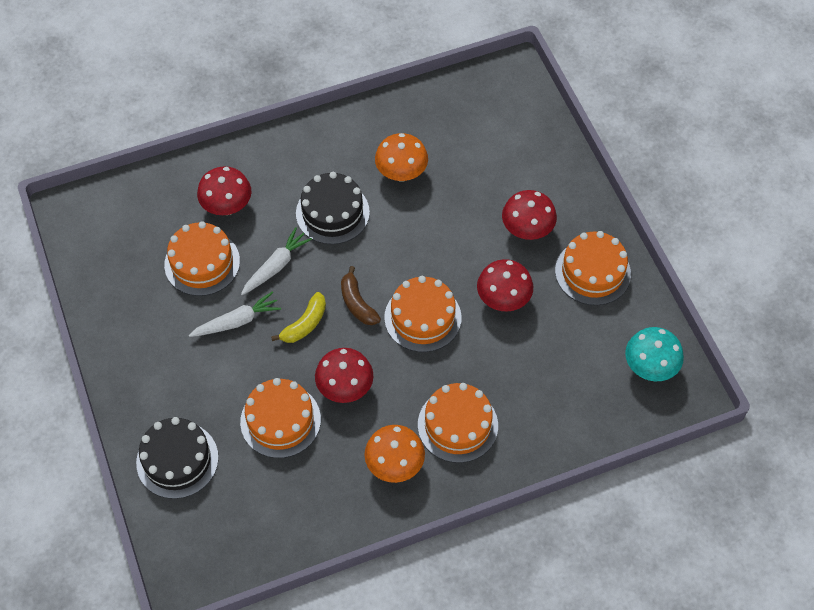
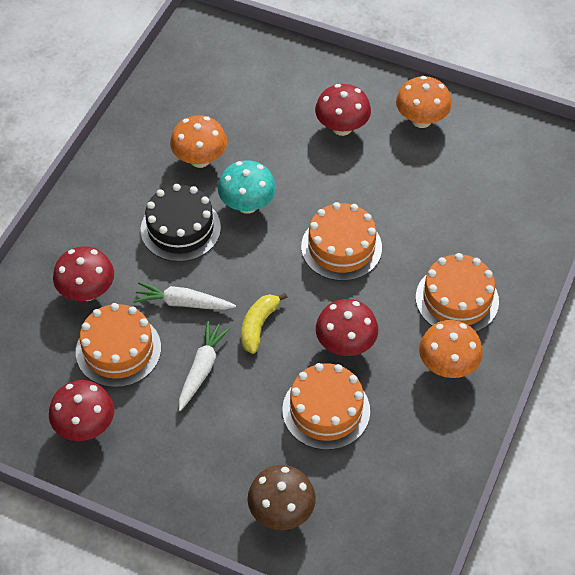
camera: 45 degrees left, 5 degrees down
black cake [136,417,218,499] -> brown mushroom [248,465,316,530]
white carrot [241,227,312,295] -> white carrot turned 75 degrees counterclockwise [133,282,236,310]
yellow banana [271,292,326,343] -> yellow banana turned 150 degrees counterclockwise [241,293,288,354]
brown banana [341,266,381,325] -> none
red mushroom [477,259,533,312] -> red mushroom moved to [49,380,114,441]
orange cake [555,231,631,305] -> orange mushroom [396,76,452,128]
turquoise mushroom [625,327,684,381] -> turquoise mushroom moved to [218,160,276,214]

